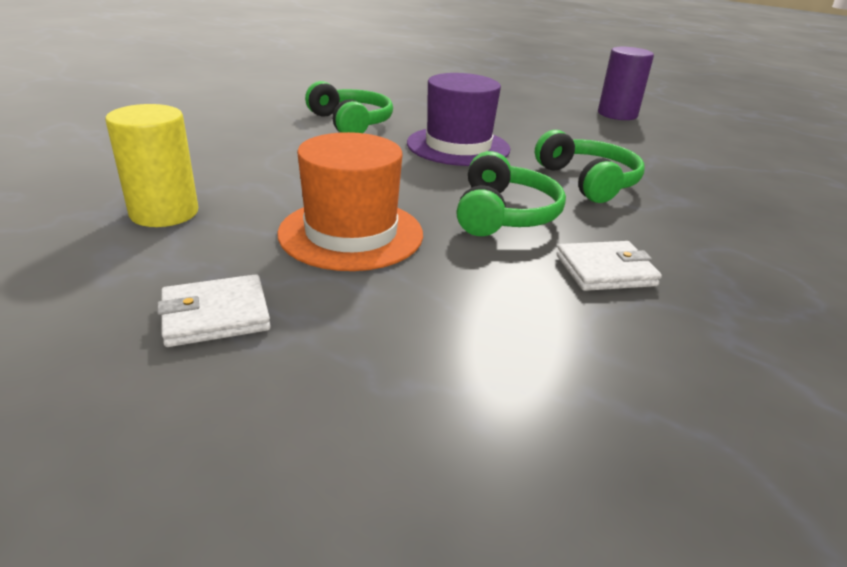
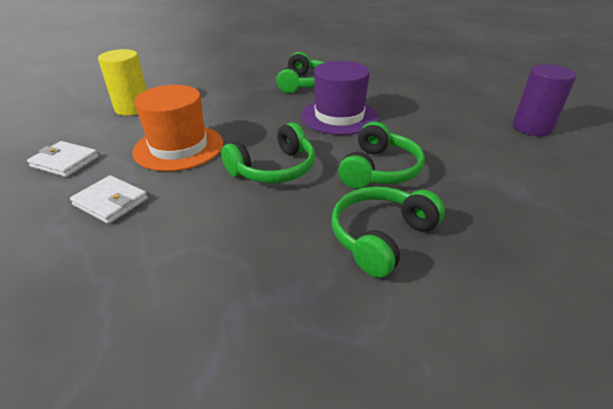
camera: 45 degrees right, 5 degrees up
white wallet [556,241,662,291] -> white wallet moved to [70,175,148,224]
none -> green headphones [331,187,445,278]

